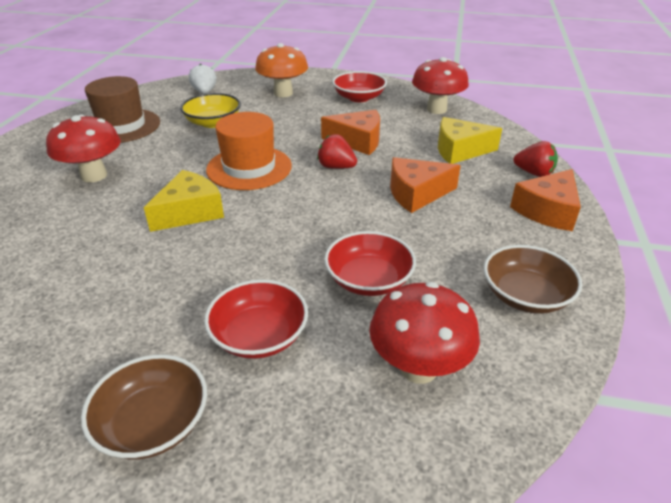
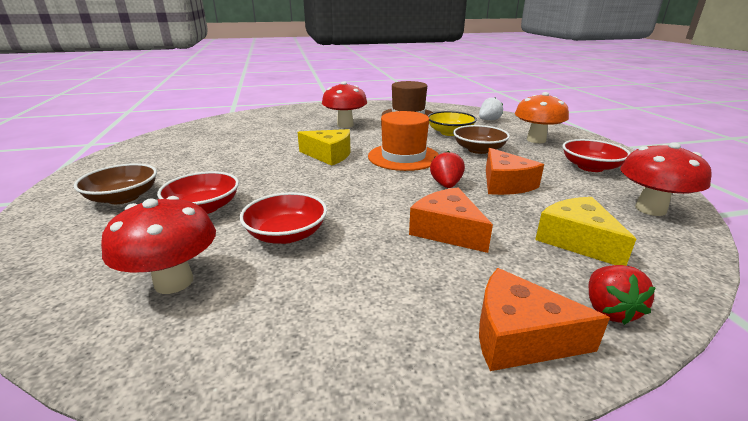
camera: 65 degrees right, 10 degrees down
brown bowl [484,245,582,314] -> brown bowl moved to [453,125,510,154]

